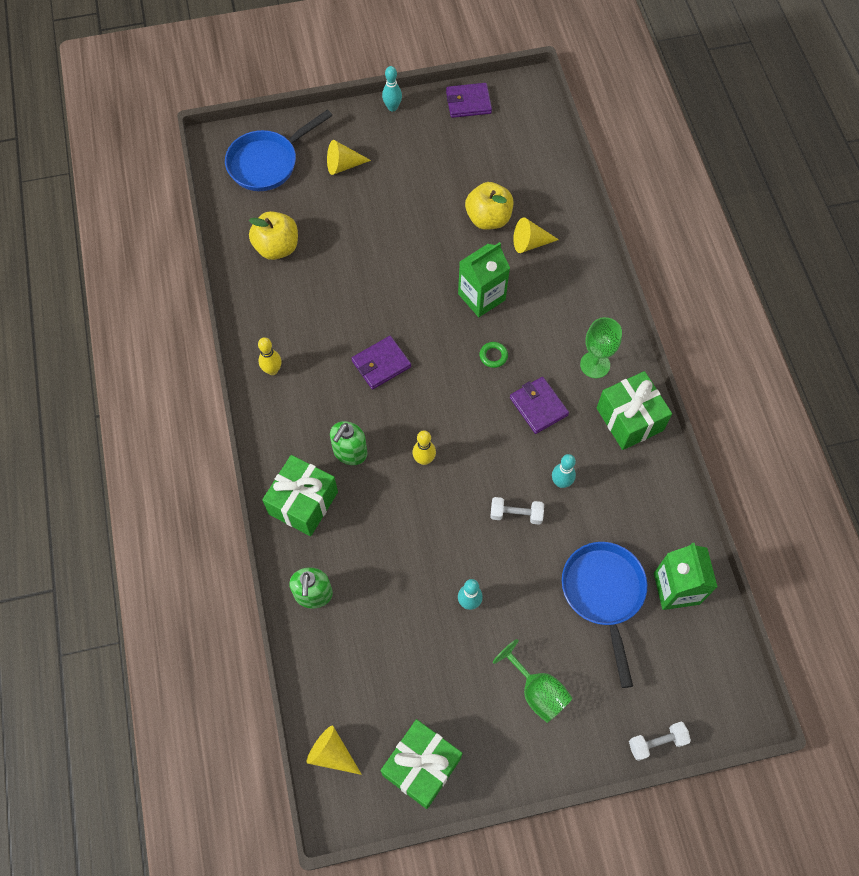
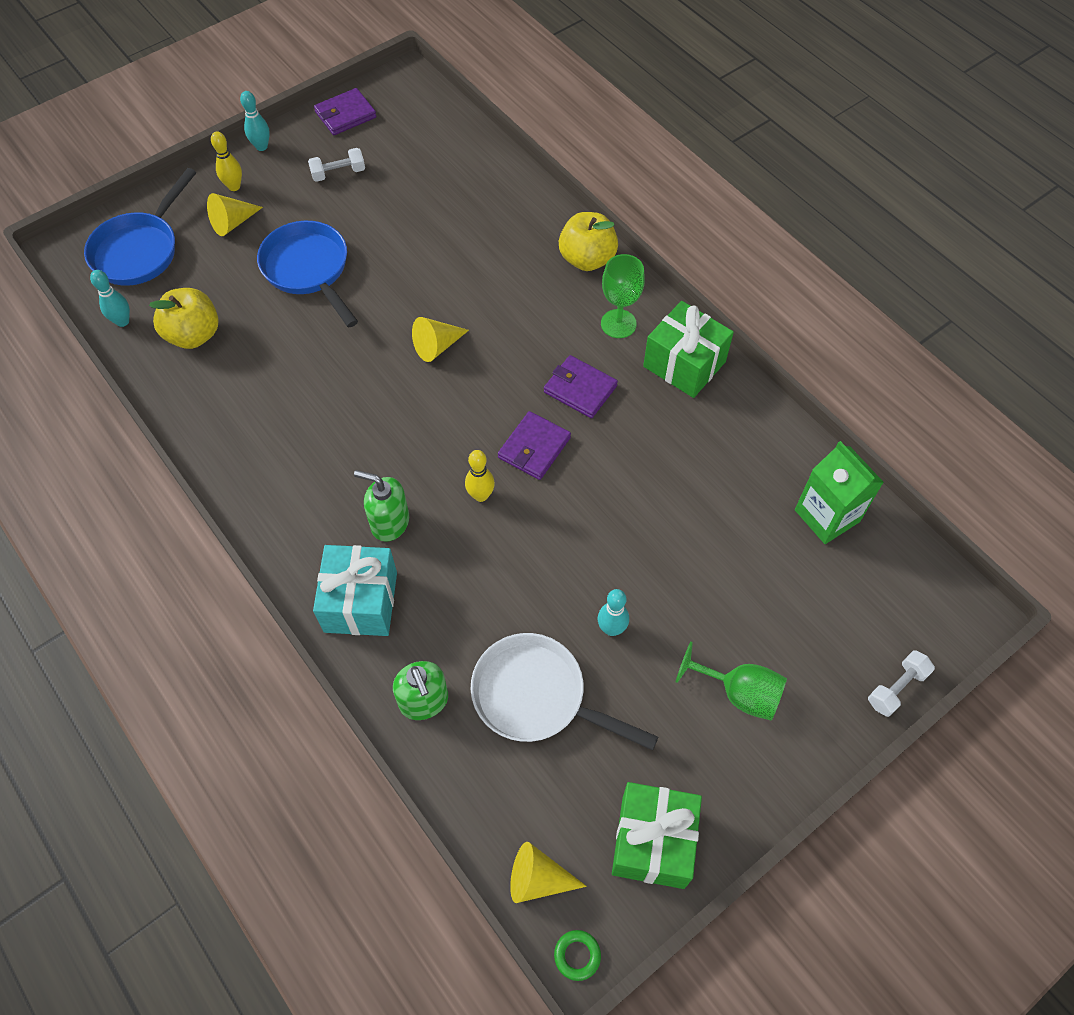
camera: 25 degrees left, 5 degrees down
yellow bowling pin [258,337,281,375] -> yellow bowling pin moved to [211,131,242,191]
green gift [262,455,338,536] -> turquoise gift [313,545,397,636]
green soap dispenser [330,421,368,465] -> green soap dispenser turned 105 degrees clockwise [354,470,409,542]
purple wallet [352,336,411,389] -> purple wallet moved to [498,411,571,480]
green carton [458,242,510,317] -> none
yellow apple [465,182,513,230] -> yellow apple moved to [559,212,618,271]
green ring [479,342,508,368] -> green ring moved to [554,930,601,981]
white dumbbell [490,497,544,525] -> white dumbbell moved to [308,148,365,182]
yellow cone [513,217,559,253] -> yellow cone moved to [412,317,469,362]
turquoise bowling pin [552,454,576,488] -> turquoise bowling pin moved to [90,270,130,327]
blue pan [562,542,647,688] -> blue pan moved to [257,221,358,327]
none -> white pan [471,633,658,751]

